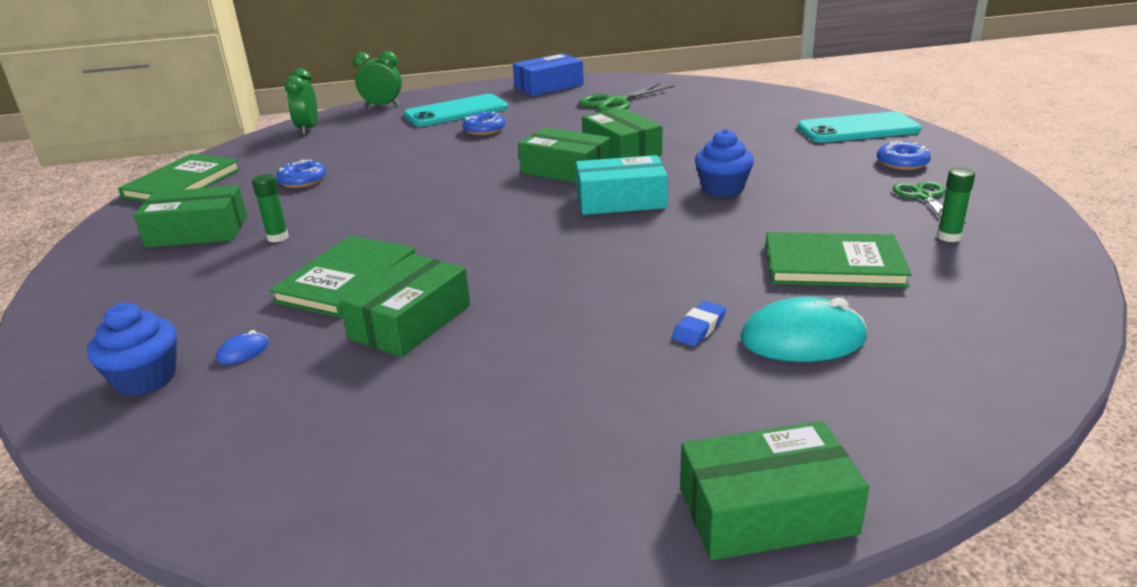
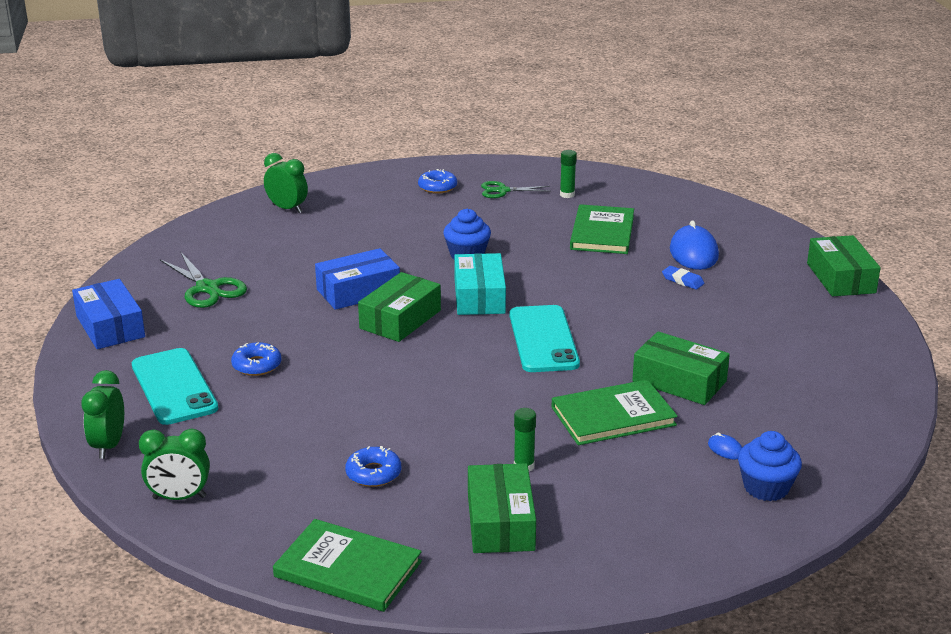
camera: 90 degrees left, 0 degrees up
green book [269,235,415,318] -> green book turned 45 degrees counterclockwise [552,380,678,445]
green box [582,107,662,159] -> blue box [315,248,400,310]
turquoise mouse [741,297,867,362] -> blue mouse [670,220,719,270]
turquoise phone [797,111,922,143] -> turquoise phone moved to [509,305,580,372]
none -> green clock [264,153,308,213]

